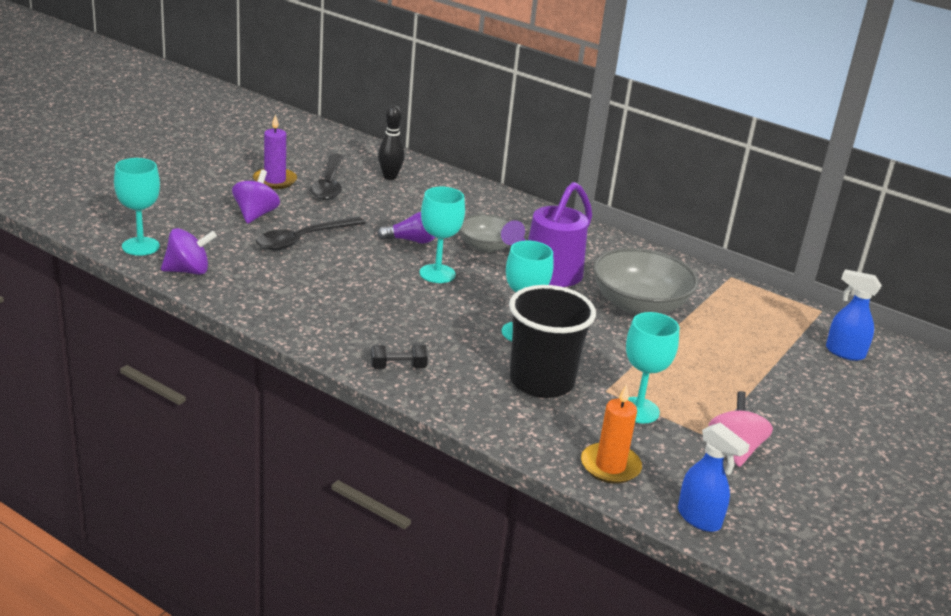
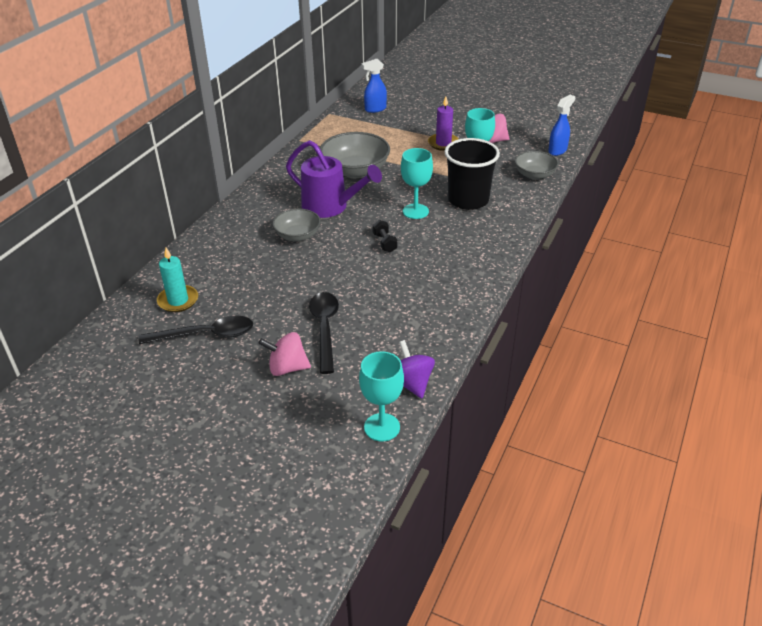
camera: 95 degrees left, 10 degrees up
purple spinning top [232,170,280,224] -> pink spinning top [258,332,311,376]
purple candle [253,114,297,189] -> purple candle moved to [428,97,459,151]
black spoon [256,217,366,251] -> black spoon turned 135 degrees counterclockwise [309,292,339,374]
black dumbbell [371,344,428,369] -> black dumbbell moved to [372,220,398,253]
purple light bulb [377,212,435,244] -> none
black bowling pin [378,105,405,180] -> turquoise candle [157,248,198,312]
turquoise goblet [420,187,465,283] -> none
orange candle [581,384,642,484] -> grey bowl [515,151,559,180]
blue spray bottle [826,269,882,361] -> blue spray bottle turned 45 degrees clockwise [362,59,387,113]

